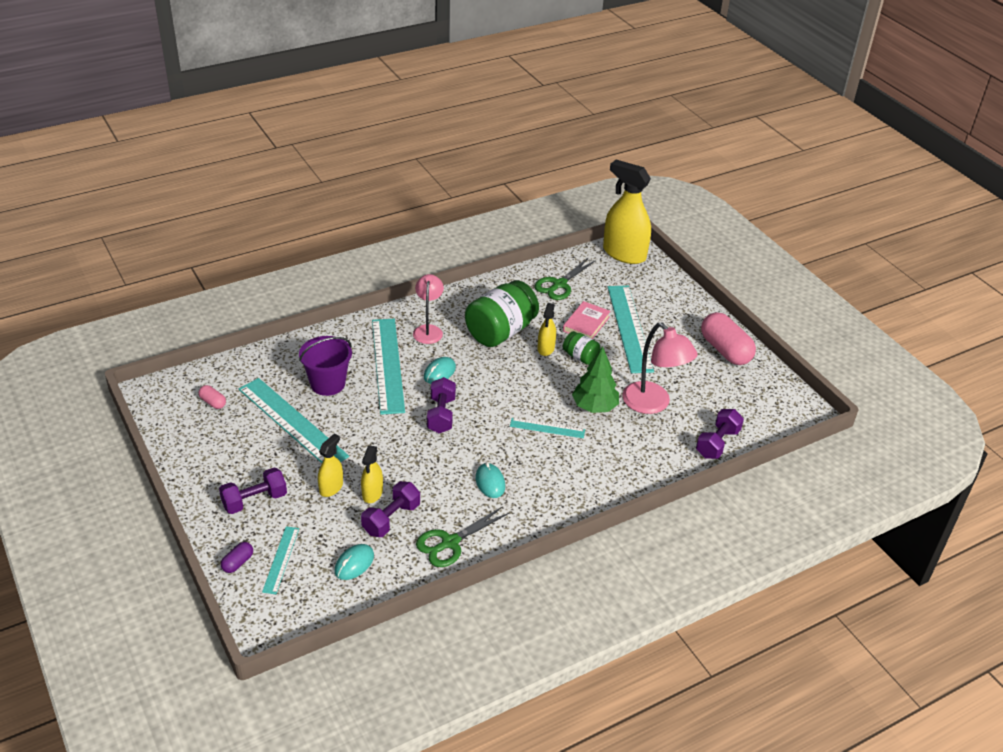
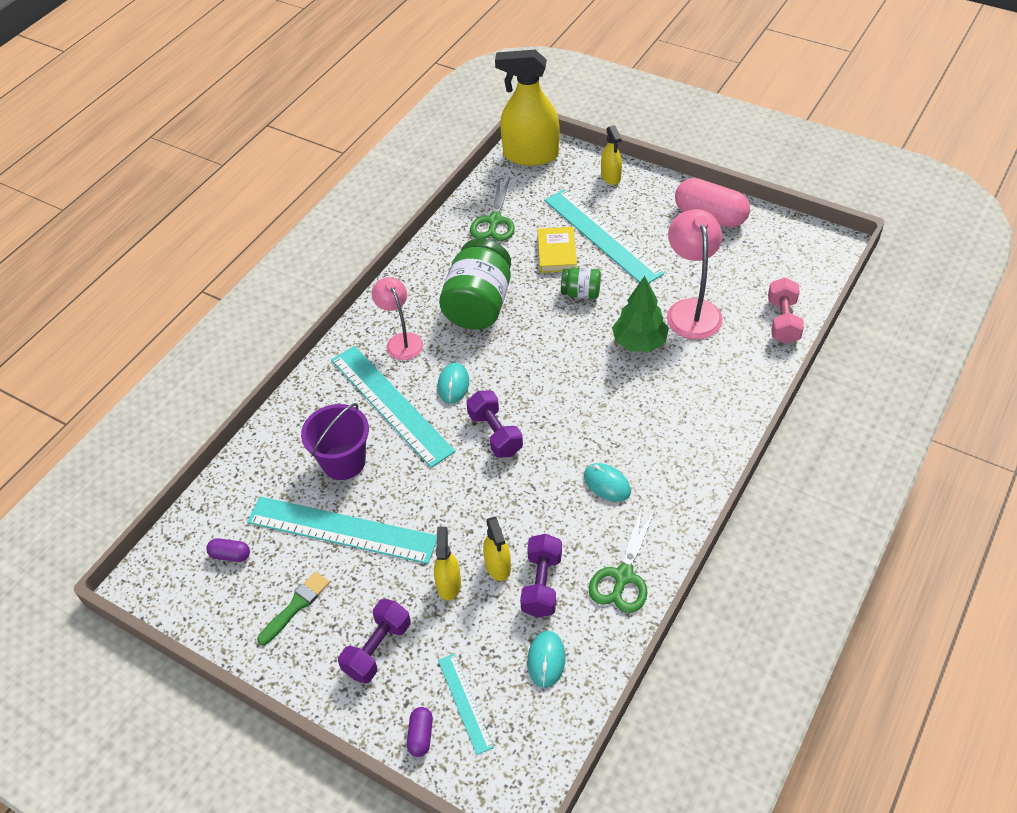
camera: 25 degrees left, 10 degrees up
pink capsule [199,385,226,409] -> purple capsule [206,538,250,562]
turquoise ruler [510,418,585,438] -> none
yellow spray bottle [537,303,556,356] -> yellow spray bottle moved to [601,125,622,185]
pink book [563,301,611,339] -> yellow book [537,227,577,273]
pink lamp [622,323,698,414] -> pink lamp turned 120 degrees counterclockwise [667,209,723,339]
purple dumbbell [696,409,744,459] -> pink dumbbell [768,278,804,344]
none -> green brush [257,571,330,645]

